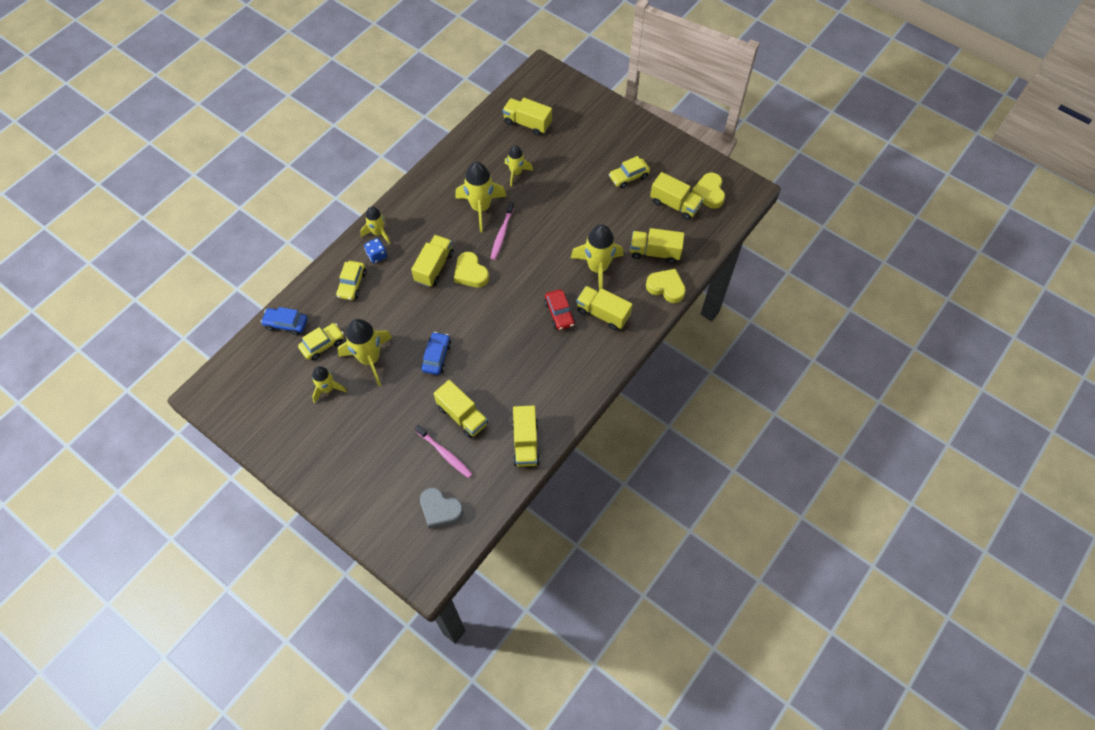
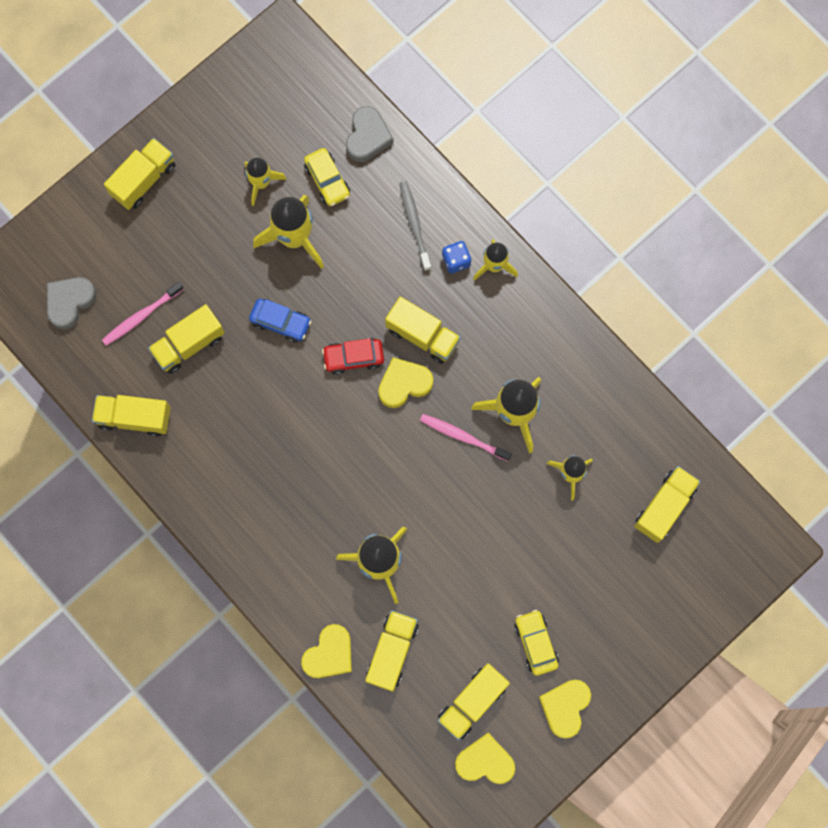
camera: 100 degrees right, 15 degrees up
blue car [261,307,308,335] -> grey heart [346,106,394,162]
yellow car [336,261,366,300] -> grey toothbrush [399,181,431,271]
red car [544,289,575,330] -> red car moved to [322,338,384,375]
yellow truck [576,286,633,330] -> yellow truck moved to [104,138,175,210]
none -> yellow heart [539,680,591,738]

